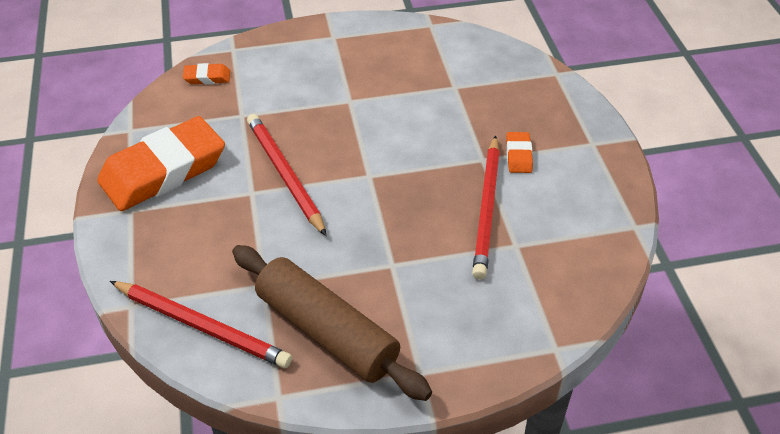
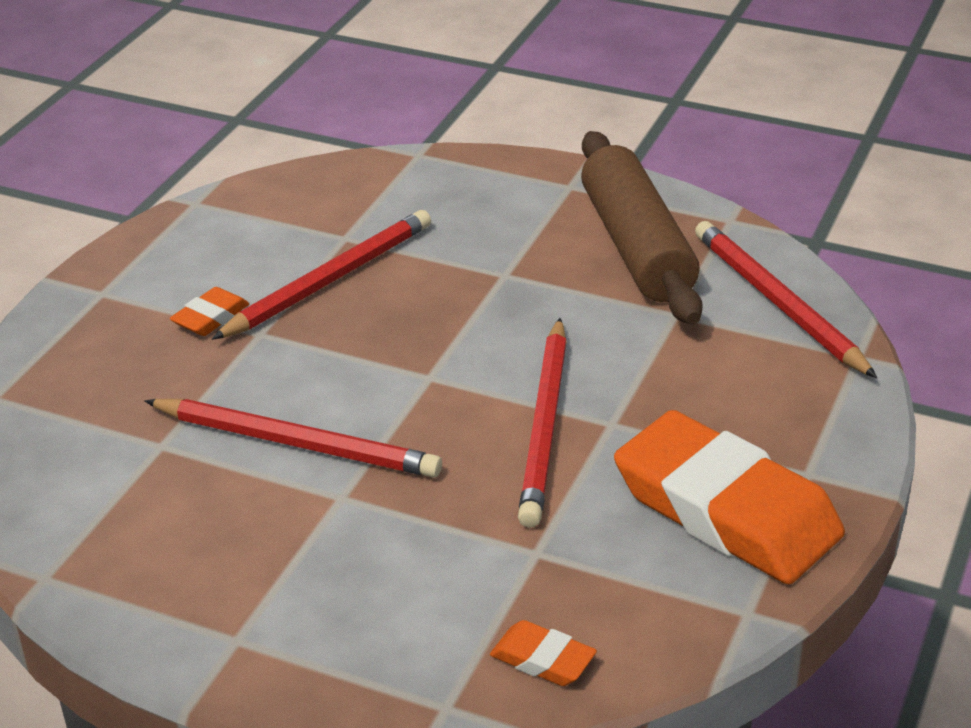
camera: 145 degrees left, 10 degrees down
orange eraser [97,116,225,211] -> orange eraser turned 45 degrees clockwise [614,410,845,584]
none -> red pencil [144,399,442,478]

